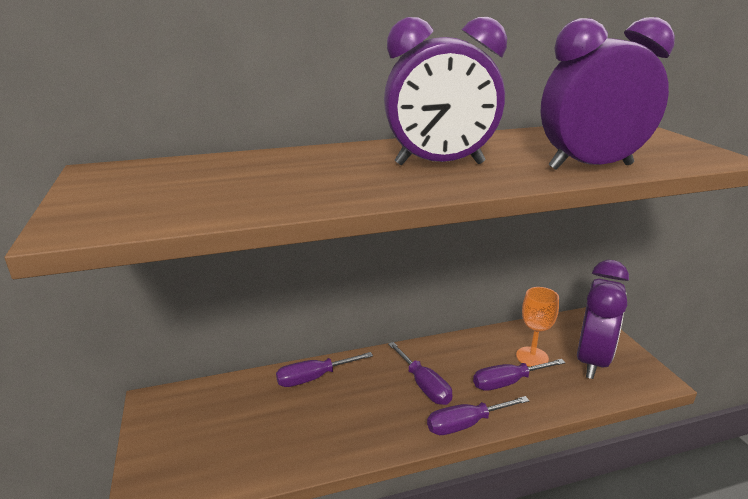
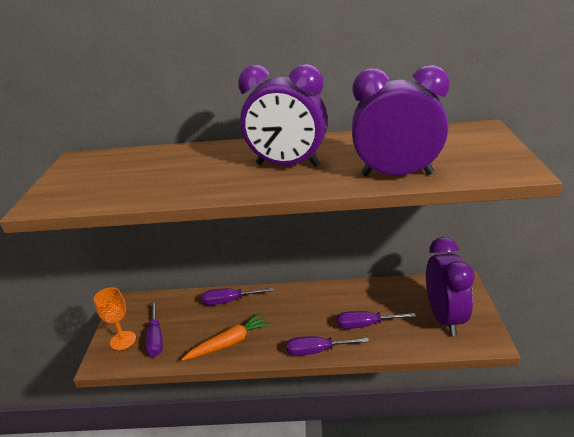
camera: 20 degrees right, 5 degrees up
purple screwdriver [388,342,452,405] -> purple screwdriver moved to [145,301,163,357]
orange goblet [516,287,559,367] -> orange goblet moved to [94,287,136,350]
purple clock [577,260,629,379] -> purple clock turned 45 degrees counterclockwise [426,237,475,336]
none -> orange carrot [181,313,270,361]

